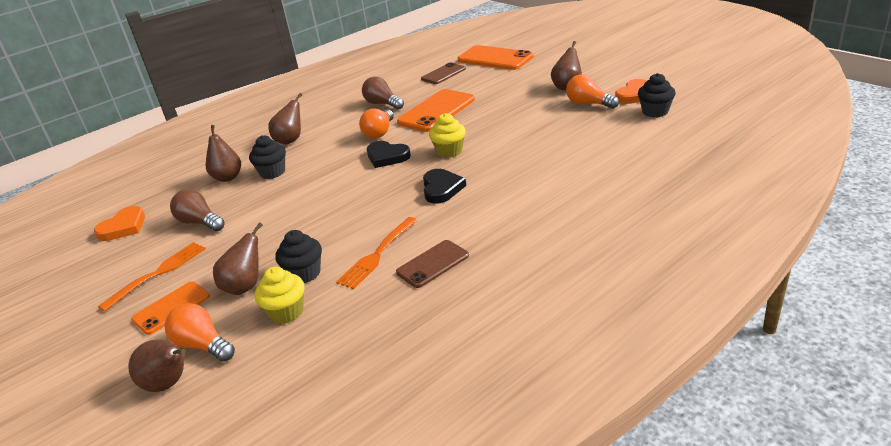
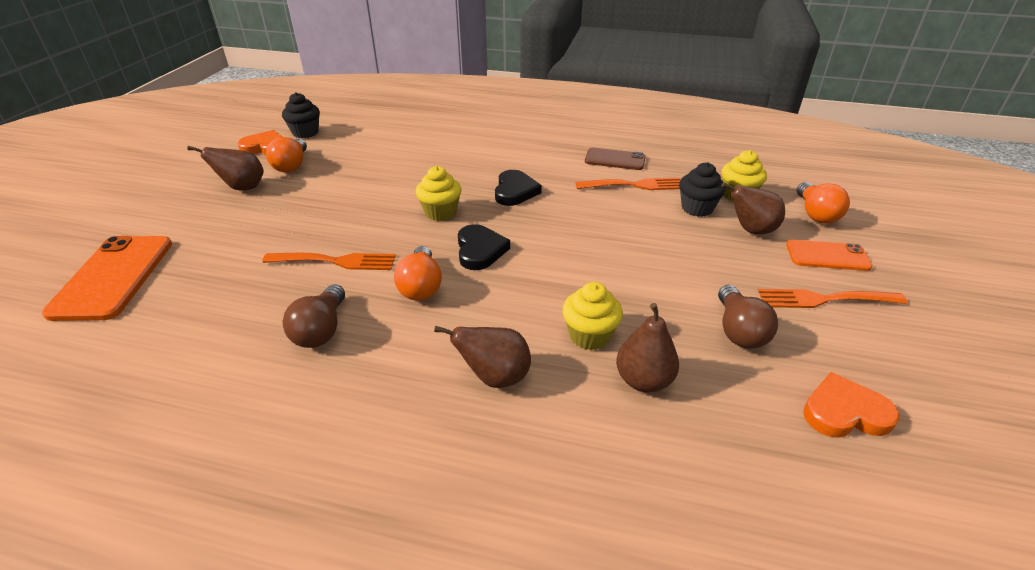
camera: 130 degrees left, 5 degrees up
brown pear [128,340,186,392] -> none
black cupcake [249,135,286,179] -> yellow cupcake [562,282,623,350]
orange light bulb [359,108,394,139] -> orange light bulb turned 105 degrees clockwise [394,246,442,301]
orange phone [397,89,475,132] -> orange fork [262,253,396,270]
brown phone [421,62,466,84] -> none
black heart [423,169,466,204] -> black heart turned 135 degrees clockwise [495,170,542,206]

